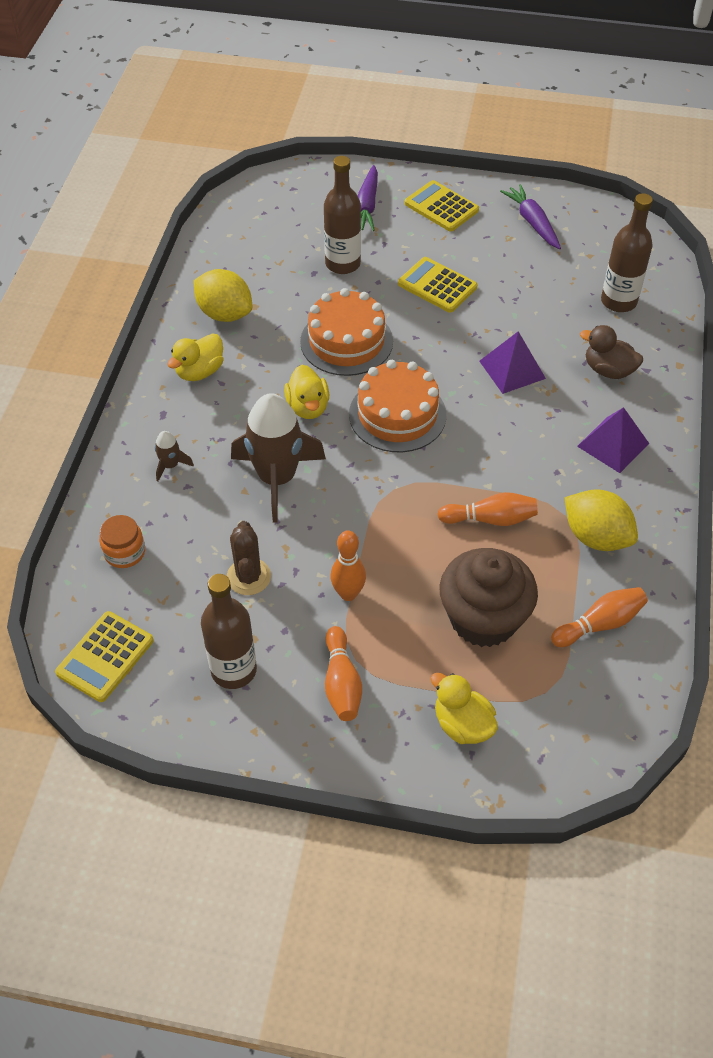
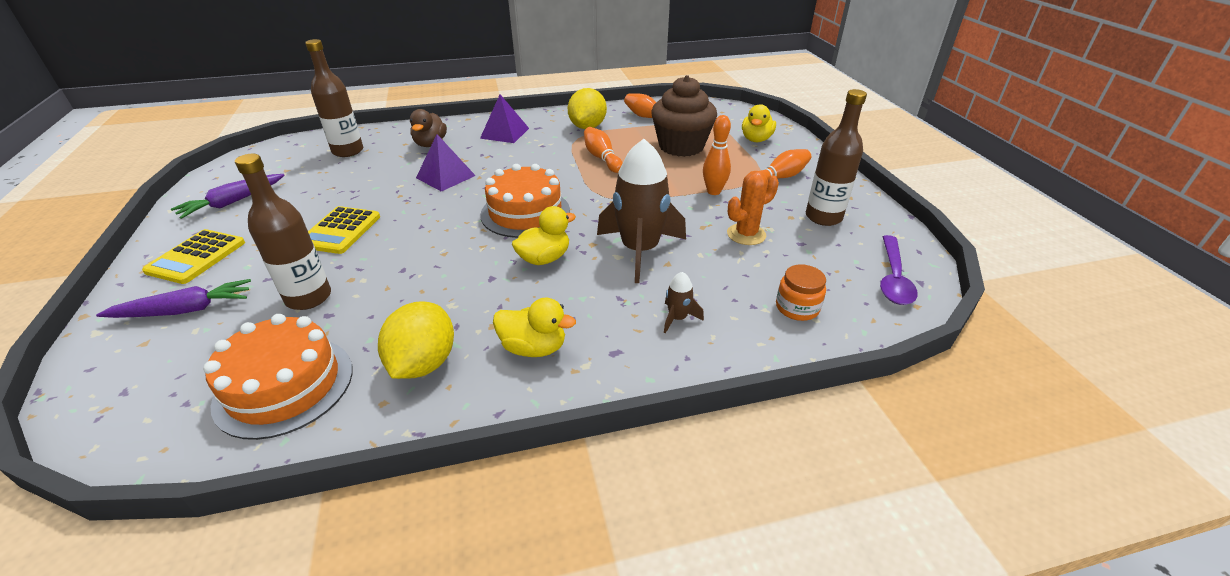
camera: 115 degrees left, 15 degrees down
yellow calculator [55,611,154,702] -> purple spoon [880,235,918,305]
brown cactus [227,521,271,595] -> orange cactus [727,171,779,245]
orange cake [300,288,393,376] -> orange cake moved to [203,314,353,440]

